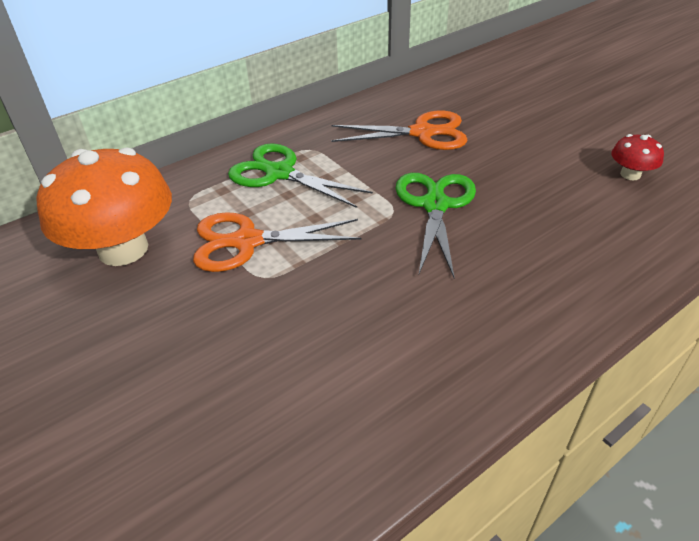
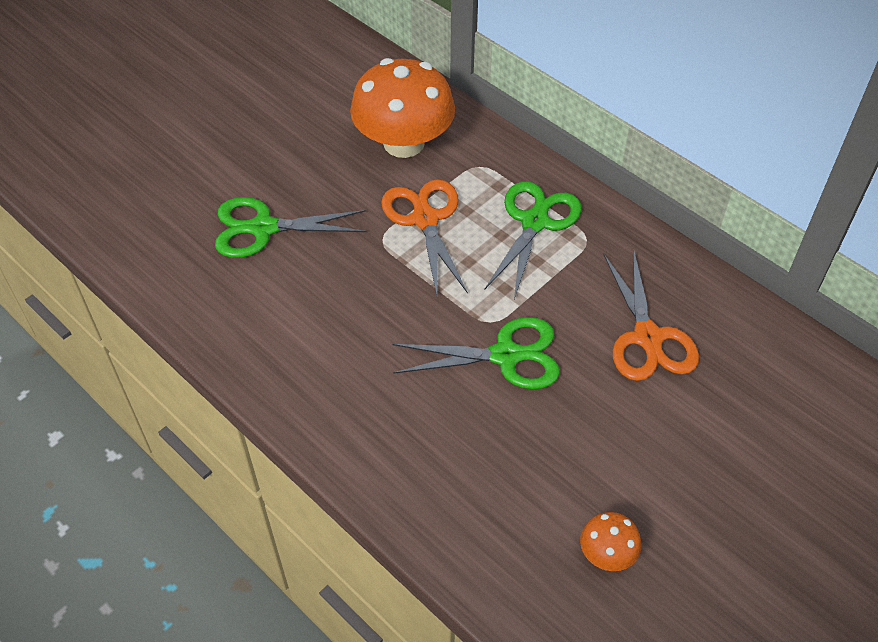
camera: 80 degrees right, 10 degrees up
red mushroom [611,134,664,180] -> orange mushroom [580,512,641,571]
none -> green scissors [215,197,367,258]

